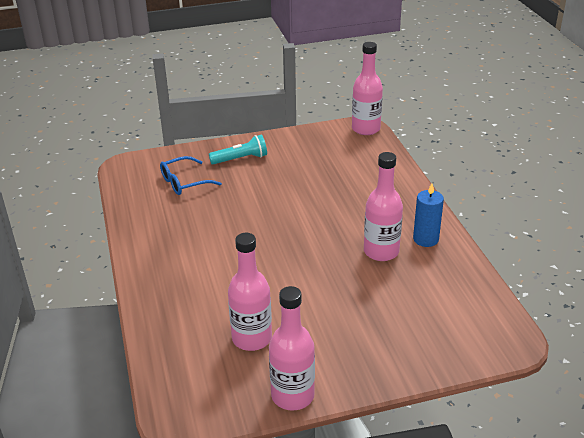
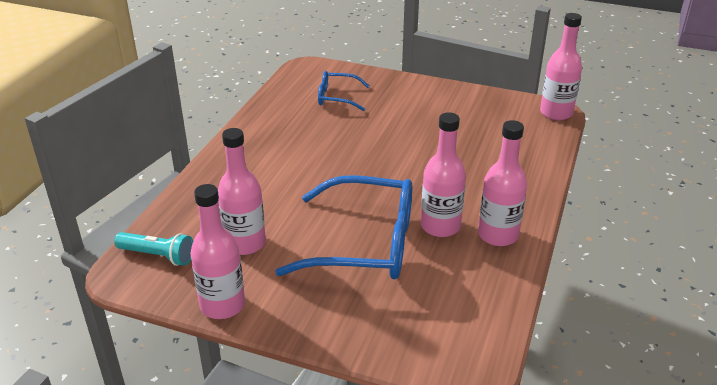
camera: 35 degrees right, 0 degrees up
turquoise flashlight [209,135,267,164] -> turquoise flashlight moved to [114,232,193,266]
blue candle [413,183,444,247] -> pink bottle [478,120,527,246]
none -> blue glasses [275,175,412,279]

